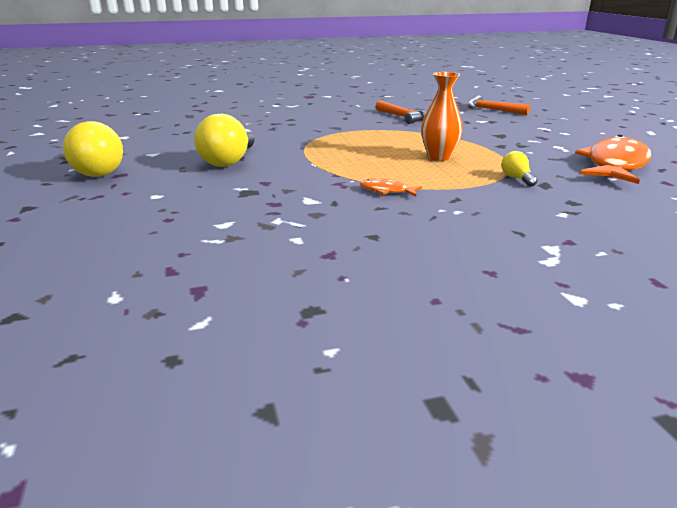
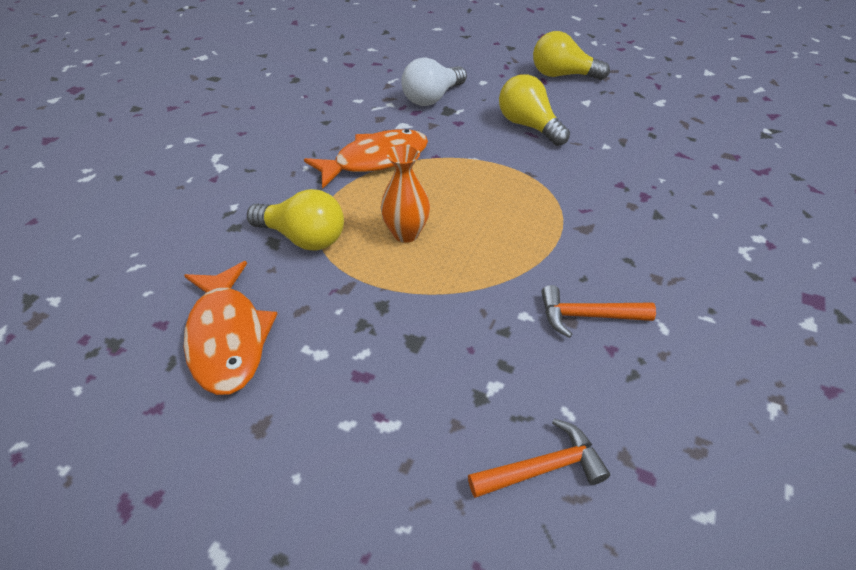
camera: 130 degrees right, 20 degrees up
orange fish [360,178,422,196] -> orange fish [304,129,428,189], size x2.30
yellow light bulb [501,151,538,187] -> yellow light bulb [247,189,344,251], size x2.08
none -> white light bulb [401,57,467,106]

